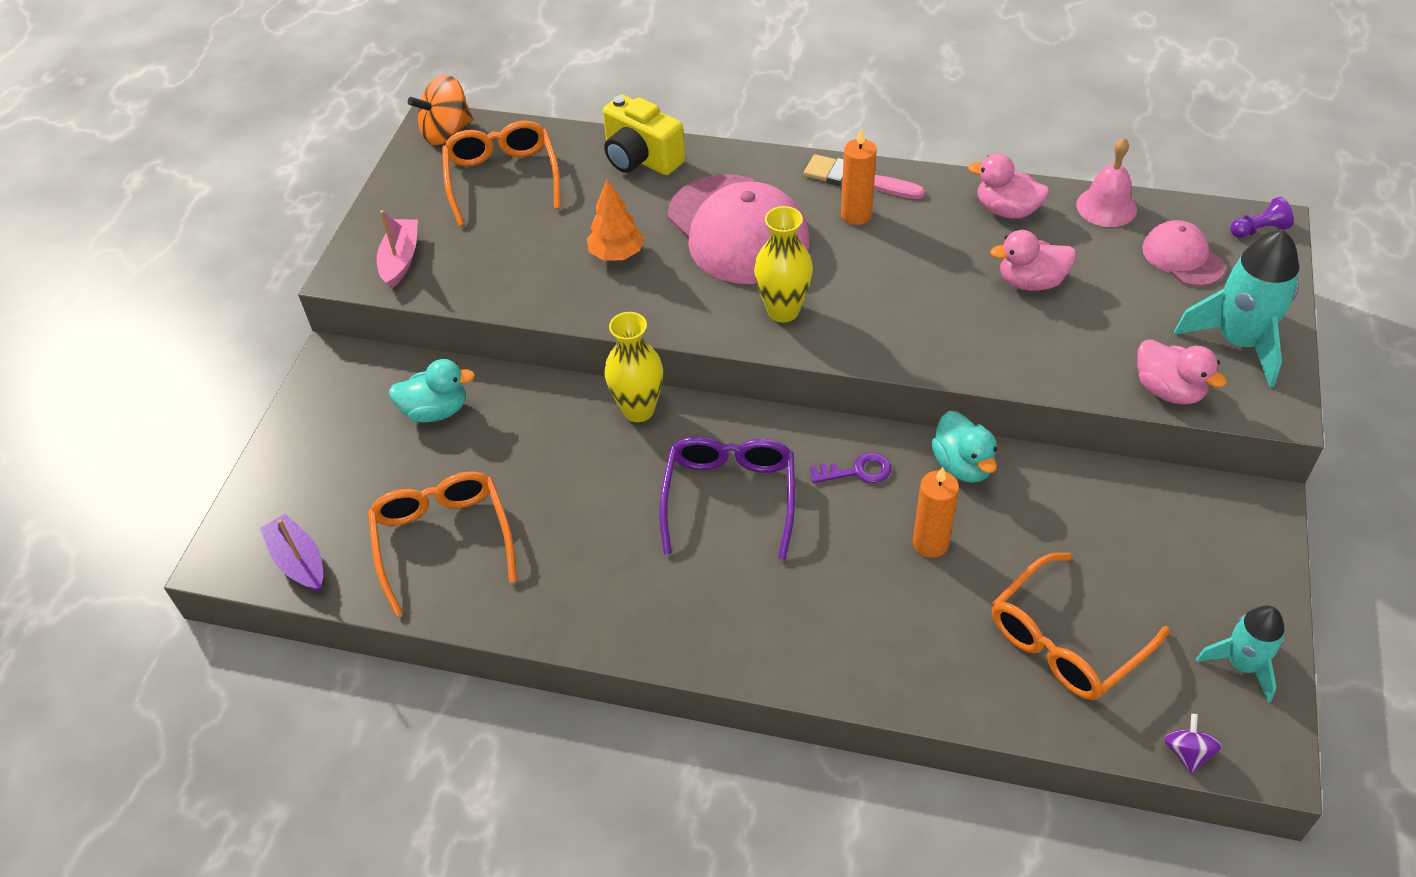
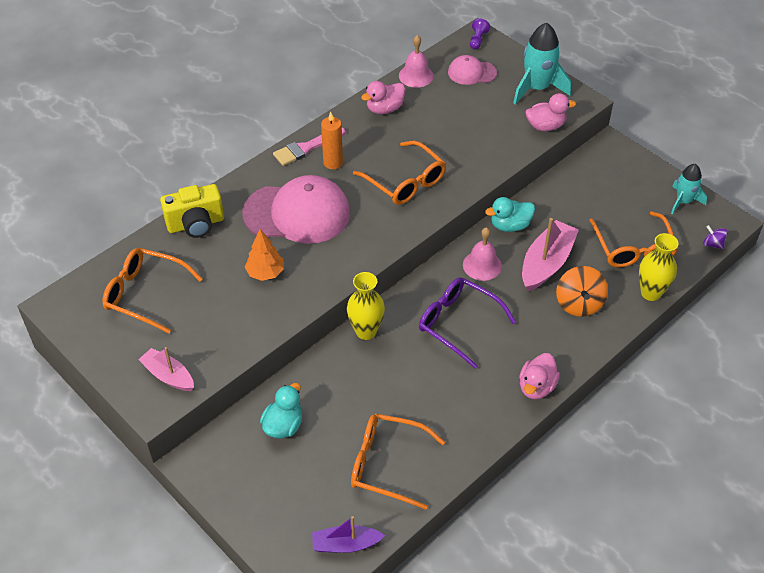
camera: 60 degrees left, 0 degrees up
orange spinning top [408,75,473,145] -> orange spinning top moved to [556,266,608,317]
yellow vase [754,206,813,323] -> yellow vase moved to [639,233,679,301]
purple key [810,452,892,483] -> pink bell [463,227,502,281]
orange candle [913,467,959,558] -> pink boat [522,218,579,291]
turquoise duck [931,411,997,483] -> turquoise duck turned 150 degrees clockwise [485,197,535,232]
pink duck [990,230,1076,291] -> pink duck moved to [519,353,560,399]
none -> orange glasses [353,141,446,205]

